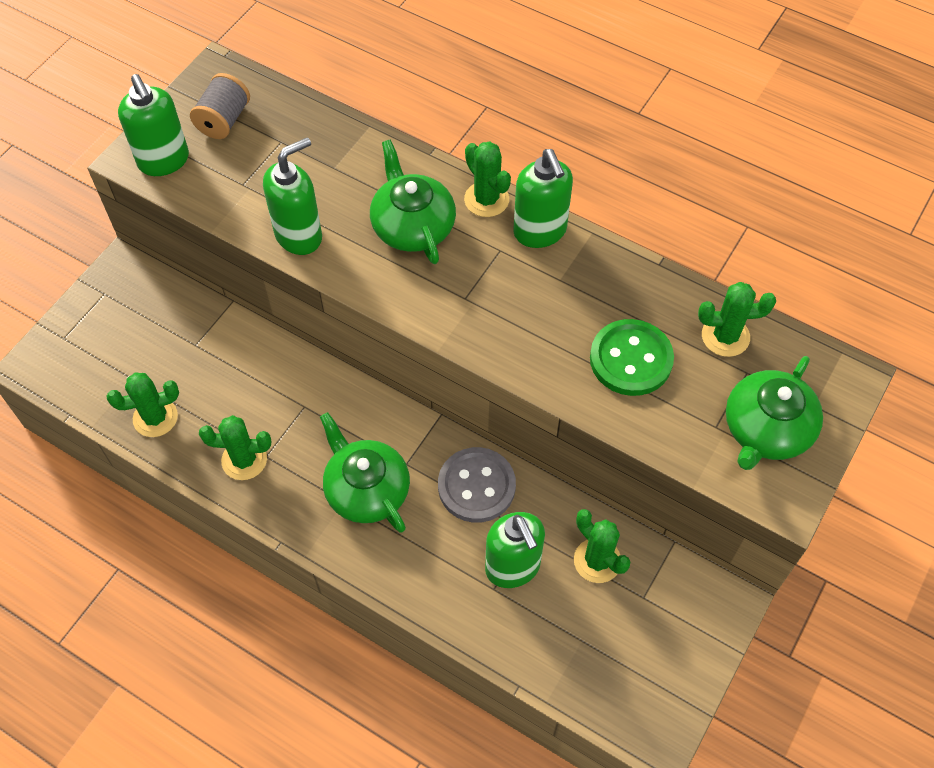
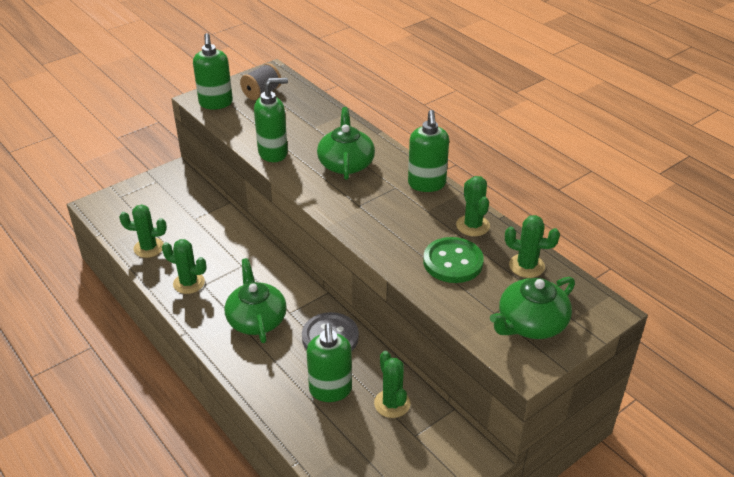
camera: 20 degrees right, 20 degrees down
green cactus [464,141,511,217] -> green cactus moved to [456,176,490,236]

